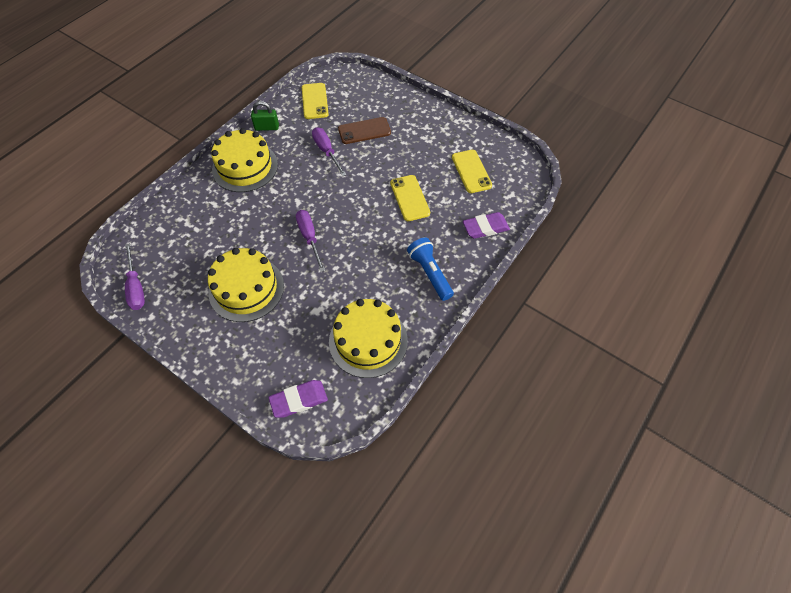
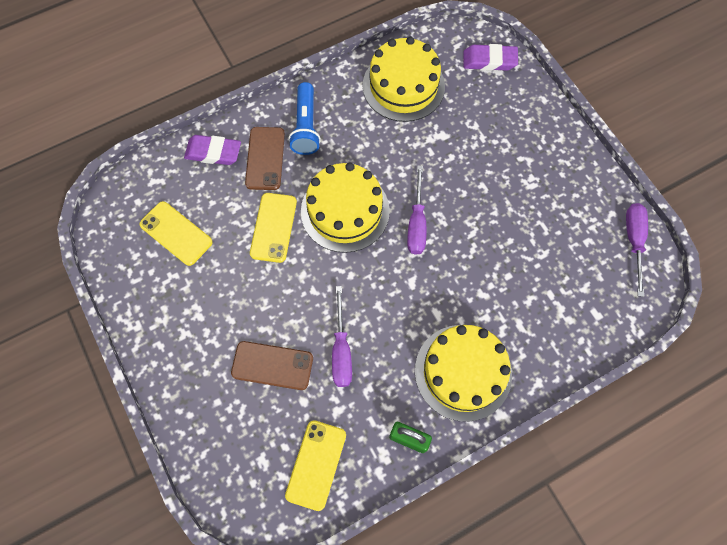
camera: 155 degrees left, 10 degrees up
yellow cake [208,248,284,322] -> yellow cake moved to [301,162,390,253]
yellow phone [452,150,492,193] -> yellow phone turned 60 degrees counterclockwise [139,201,213,266]
none -> brown phone [245,127,285,190]

